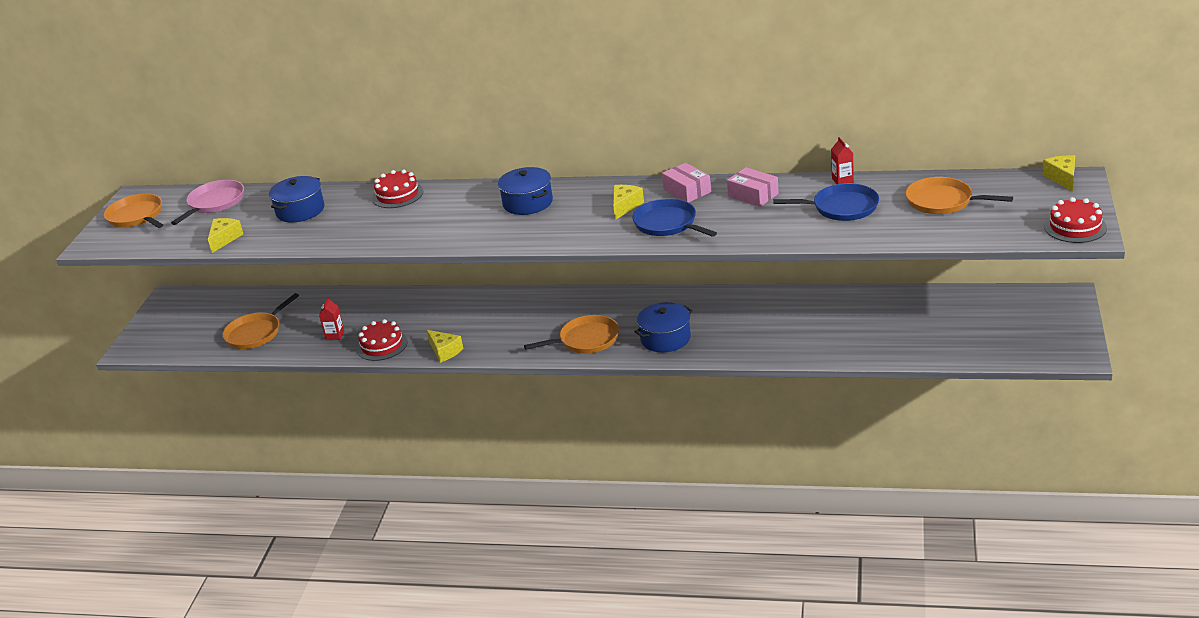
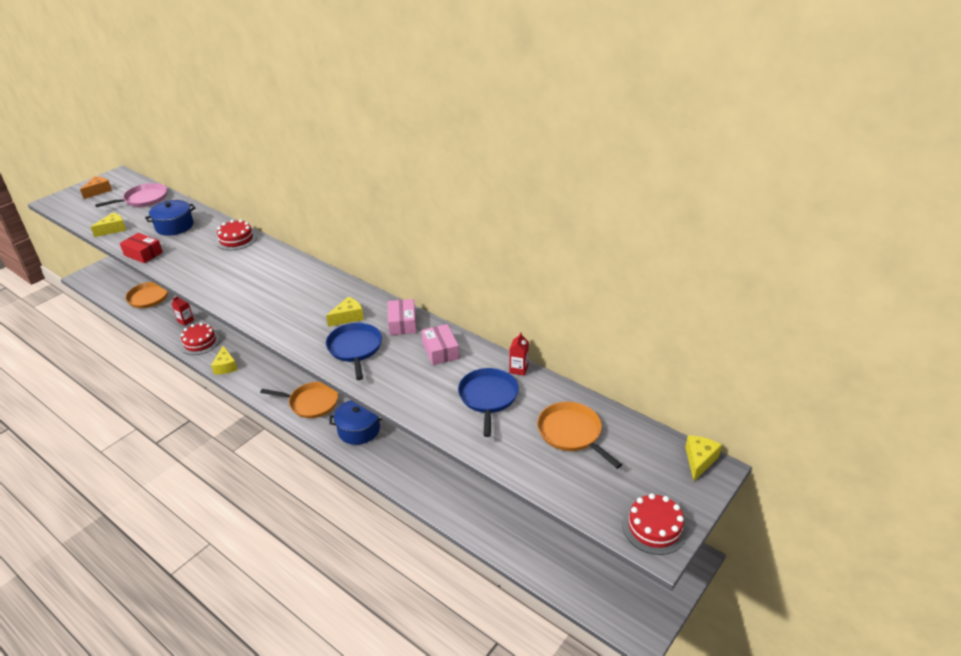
camera: 25 degrees right, 5 degrees up
orange pan [104,194,163,228] -> orange cheese [80,176,112,199]
blue pot [498,167,553,215] -> none
blue pan [773,183,879,221] -> blue pan turned 120 degrees counterclockwise [458,368,519,437]
none -> red box [120,233,163,263]

